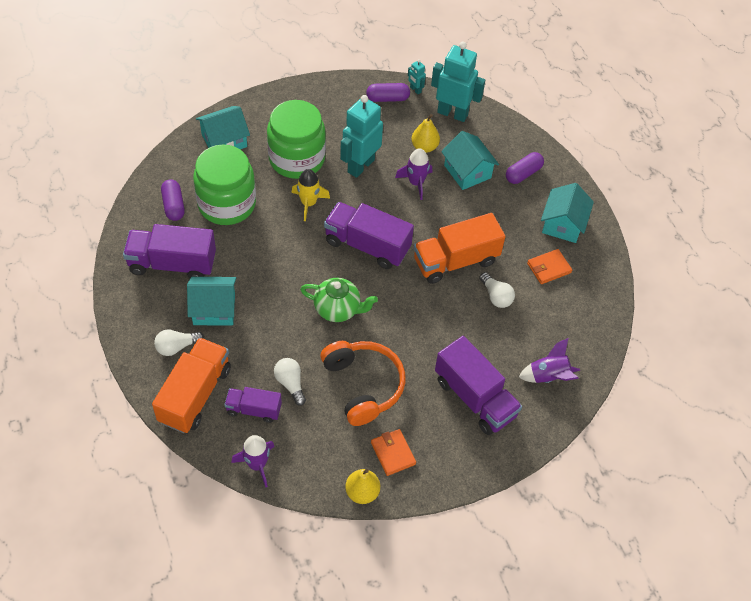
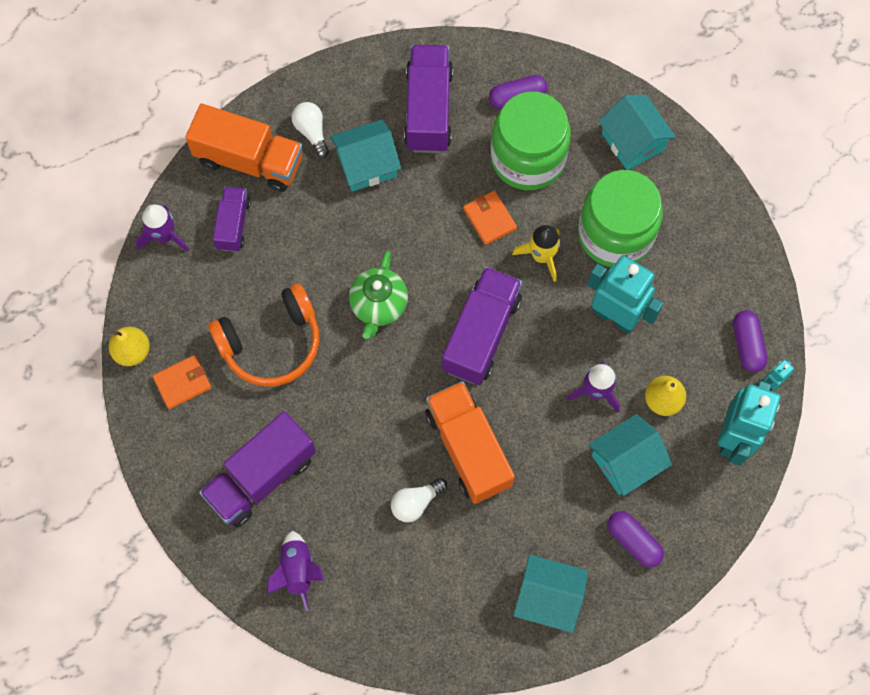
camera: 90 degrees right, 15 degrees up
turquoise house [187,277,236,325] -> turquoise house turned 75 degrees clockwise [330,119,401,192]
white light bulb [274,358,306,406] -> none
orange wallet [527,249,572,284] -> orange wallet moved to [463,190,517,245]

